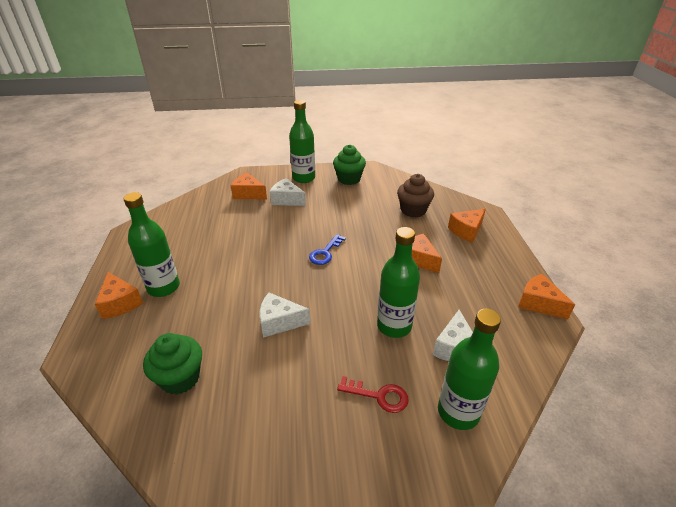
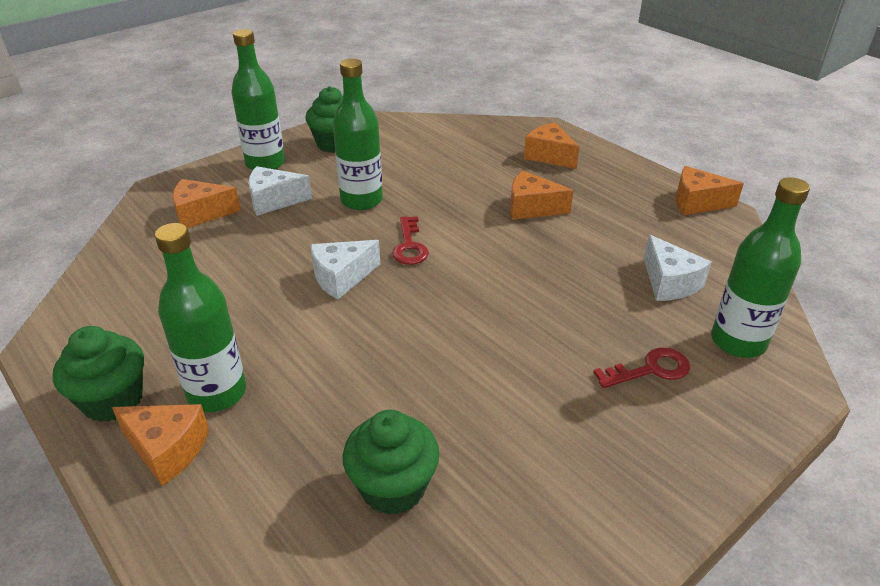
camera: 35 degrees left, 0 degrees up
white cheese [259,293,310,338] -> white cheese moved to [311,240,380,299]
blue key [309,234,346,265] -> red key [392,216,429,265]
green bottle [377,227,420,338] -> green bottle moved to [333,59,383,210]
brown cupcake [397,174,434,218] -> none
orange cheese [448,209,486,243] -> orange cheese turned 120 degrees clockwise [524,122,579,169]
none -> green cupcake [53,326,144,422]

